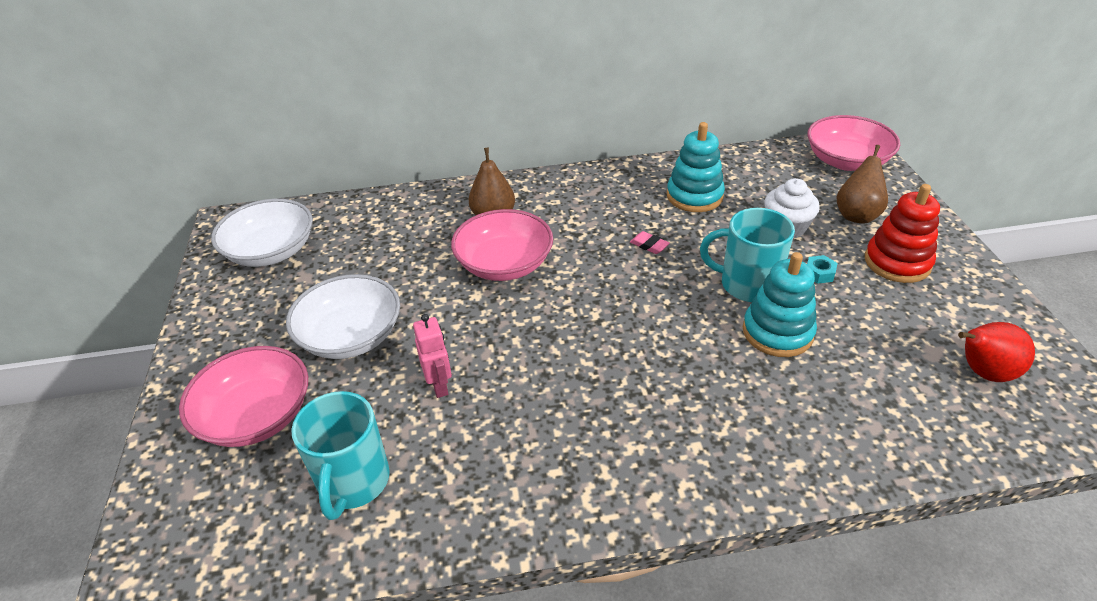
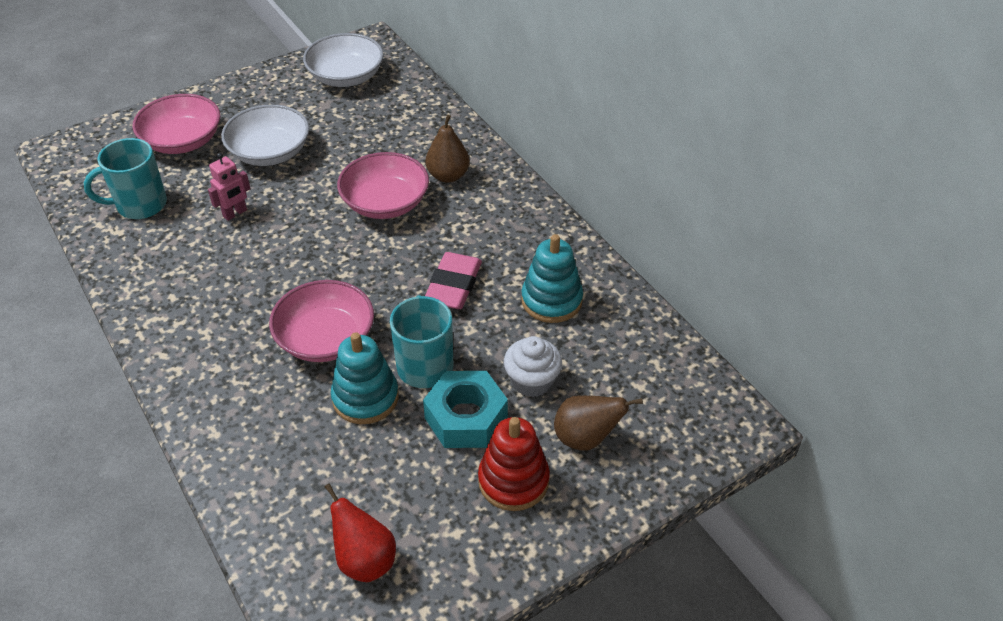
camera: 65 degrees right, 5 degrees up
pink eraser [630,231,670,254] -> pink eraser [425,252,482,309], size x2.18
pink bowl [807,115,900,171] -> pink bowl moved to [269,280,374,362]
turquoise nut [807,255,838,284] -> turquoise nut [423,371,508,448], size x2.47

